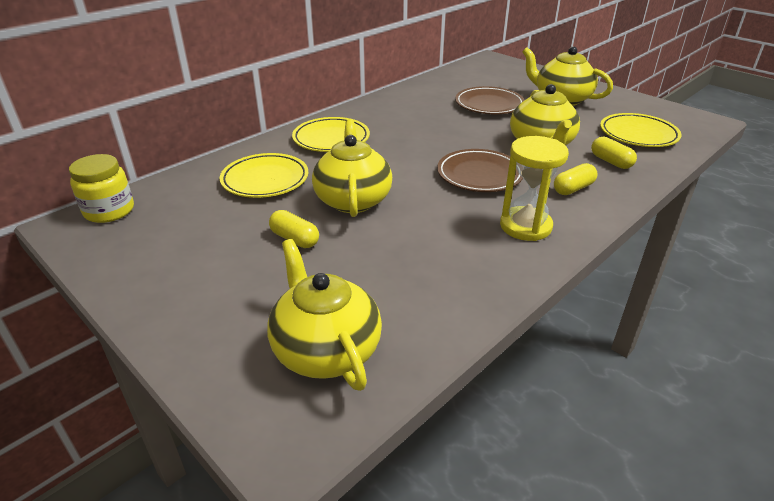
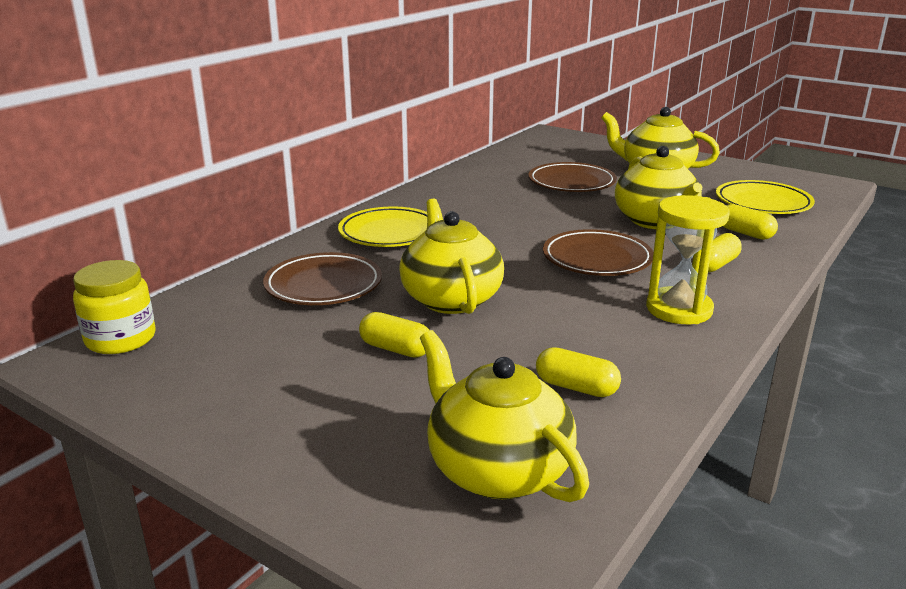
camera: 10 degrees left, 10 degrees down
yellow plate [220,153,308,198] -> brown plate [263,252,382,305]
none -> yellow capsule [536,347,621,397]

